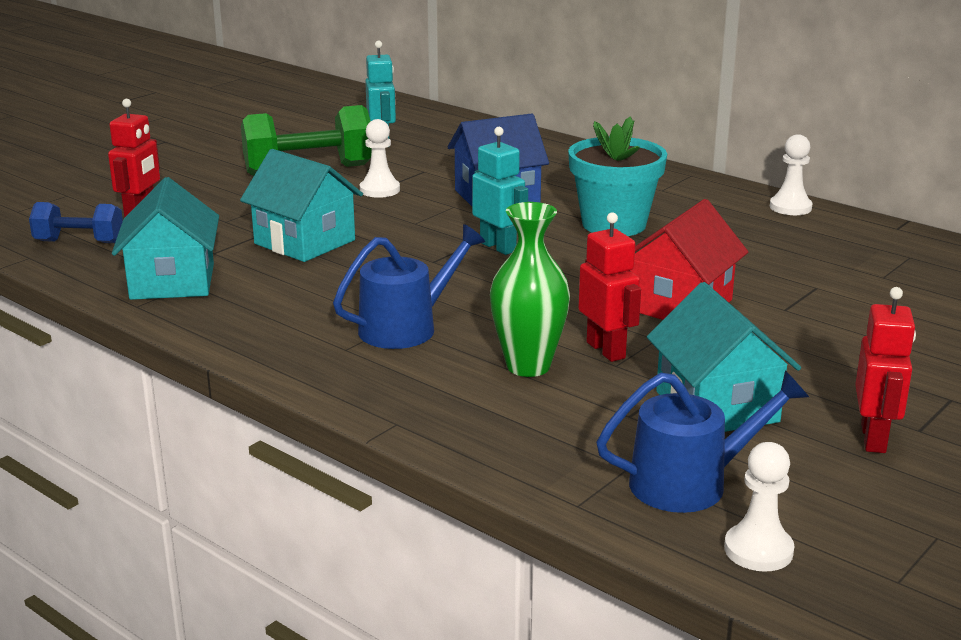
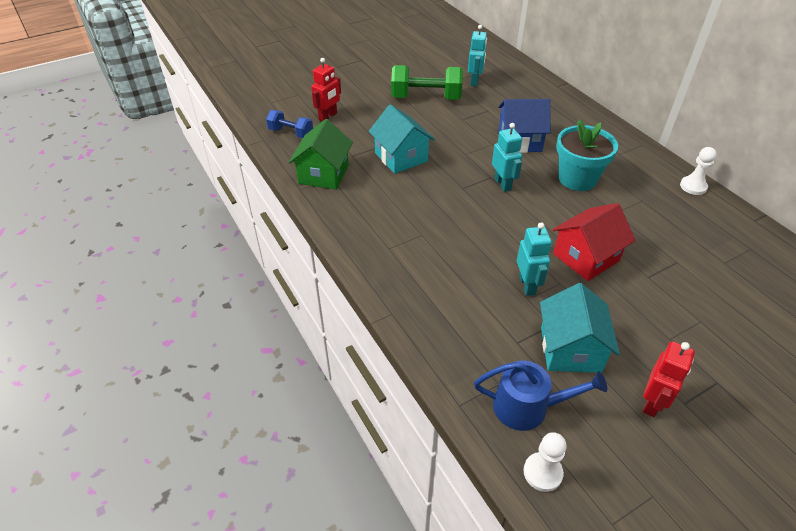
camera: 20 degrees right, 20 degrees up
turquoise house [112,177,219,300] -> green house [289,119,353,190]
blue watering can [333,224,485,349] -> none
white pawn [360,119,400,198] -> none
green vase [490,202,570,377] -> none
red robot [578,212,641,362] -> turquoise robot [517,222,552,296]

